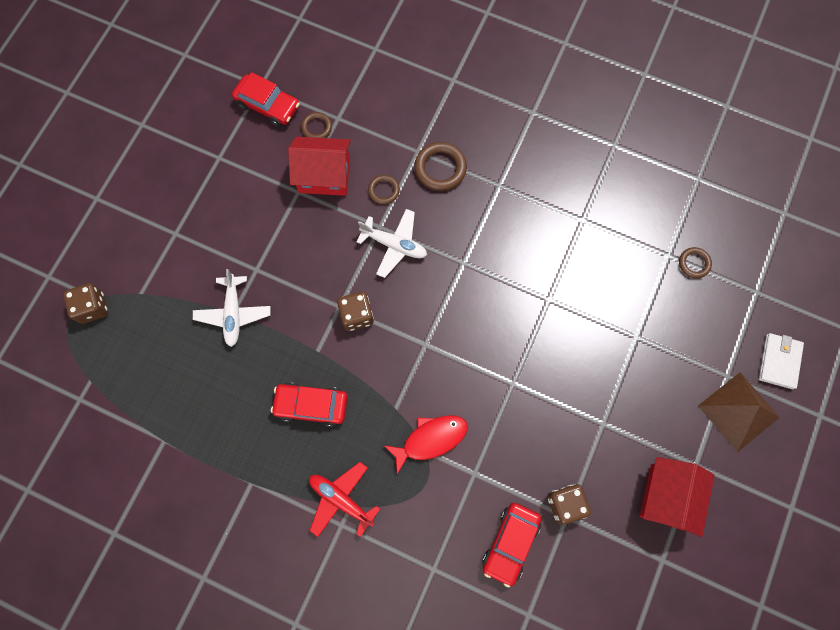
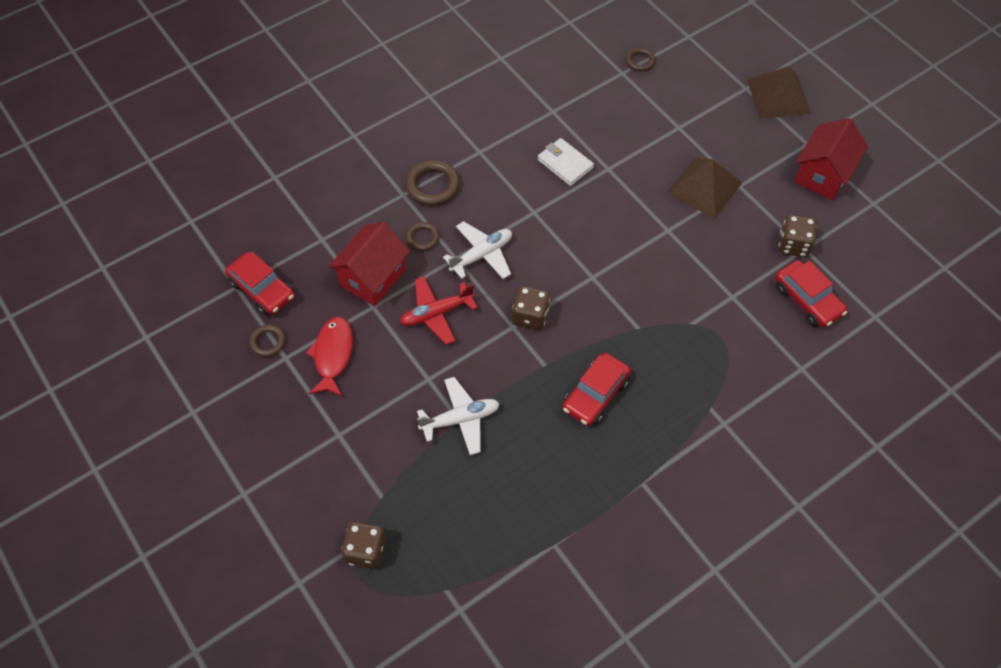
camera: 60 degrees left, 15 degrees down
white plane [193,269,271,347] -> white plane turned 45 degrees counterclockwise [417,377,500,455]
red car [232,72,300,127] -> red car turned 75 degrees clockwise [225,252,295,316]
brown ring [301,112,332,138] -> brown ring moved to [249,325,285,357]
red plane [309,462,380,537] -> red plane moved to [400,276,477,345]
red fish [383,415,468,474] -> red fish moved to [306,317,353,397]
red house [640,457,715,537] -> red house turned 75 degrees clockwise [794,118,868,200]
white wallet [759,333,804,390] -> white wallet moved to [537,138,594,186]
none -> brown pyramid [667,158,742,219]

